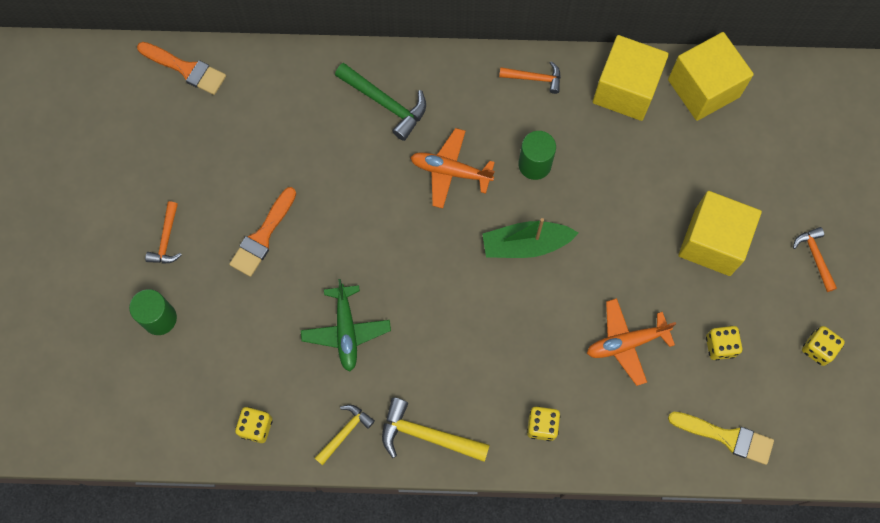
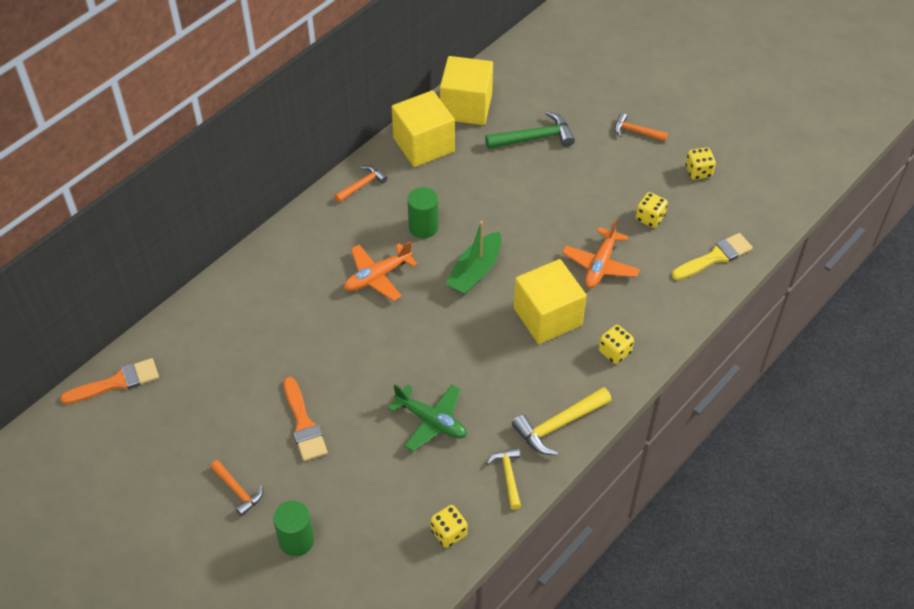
camera: 50 degrees left, 20 degrees down
green hammer [335,63,426,141] -> green hammer moved to [485,111,575,149]
yellow cube [678,191,762,276] -> yellow cube moved to [514,259,587,344]

